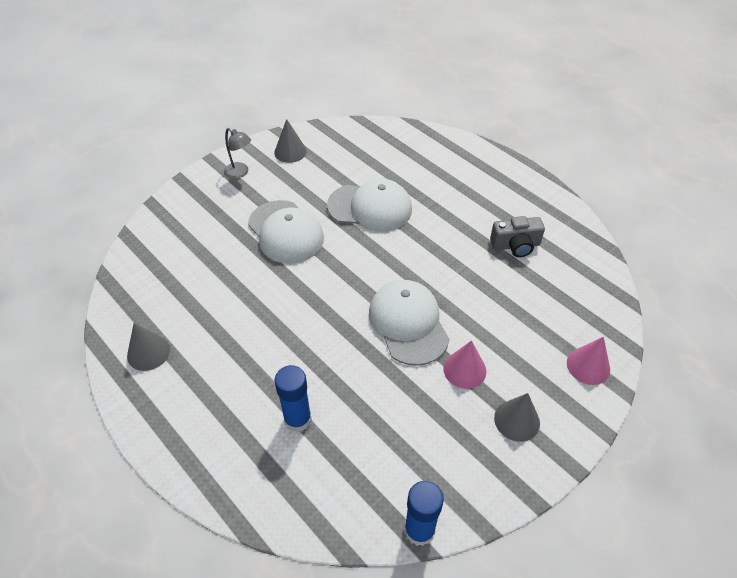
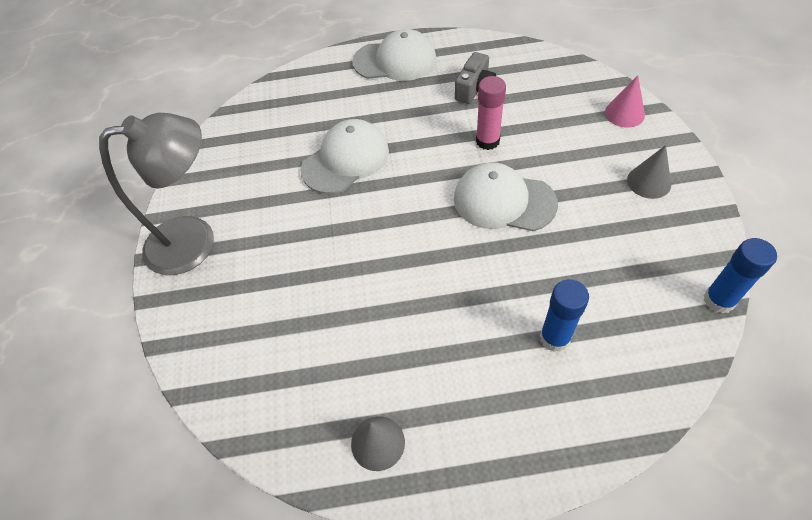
camera: 50 degrees left, 5 degrees up
grey lamp [224,128,251,179] -> grey lamp [99,113,214,275], size x2.28
white cap [248,200,324,264] -> white cap moved to [352,29,437,81]
grey cone [274,119,307,163] -> none
pink cone [443,340,487,389] -> none
none -> pink glue stick [476,76,506,150]

